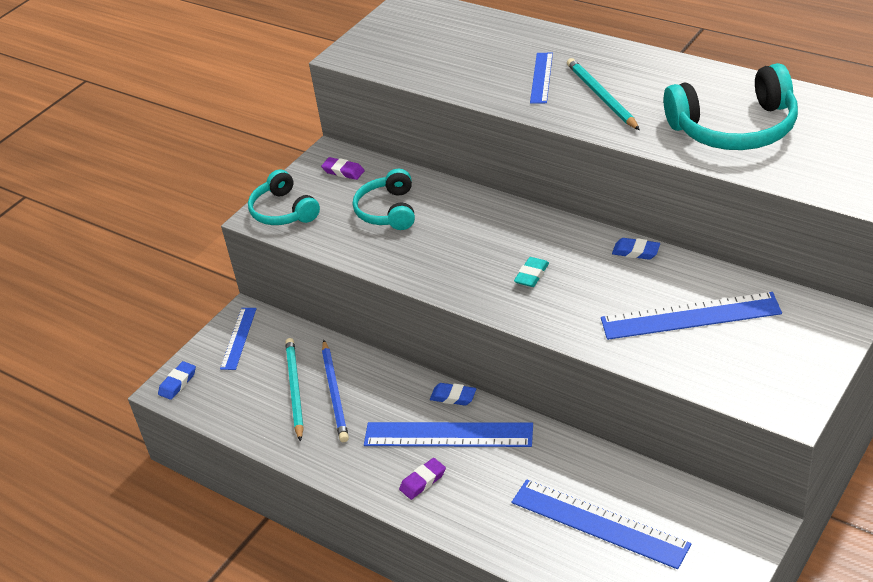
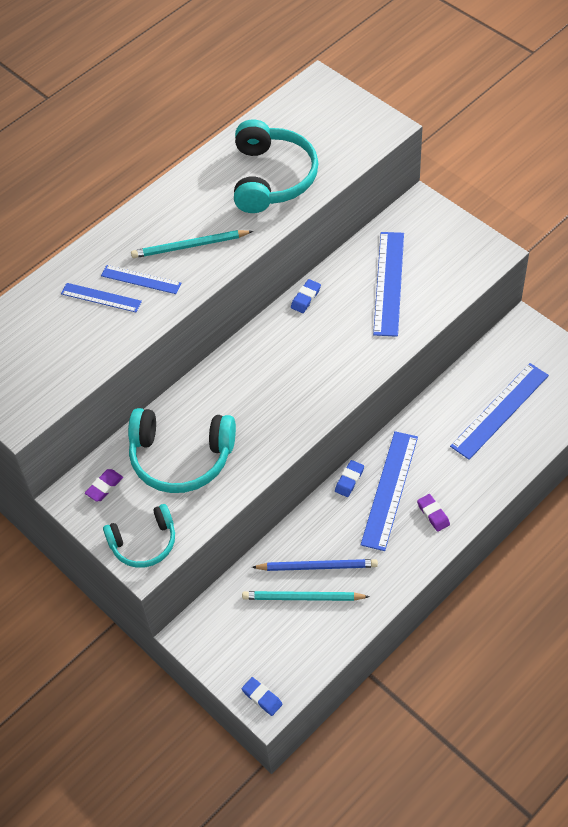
camera: 80 degrees left, 15 degrees up
blue ruler [220,308,257,370] -> blue ruler moved to [61,283,142,312]
turquoise headphones [353,169,415,230] -> turquoise headphones [128,408,236,493], size x1.58
turquoise eraser [514,257,549,287] -> none

